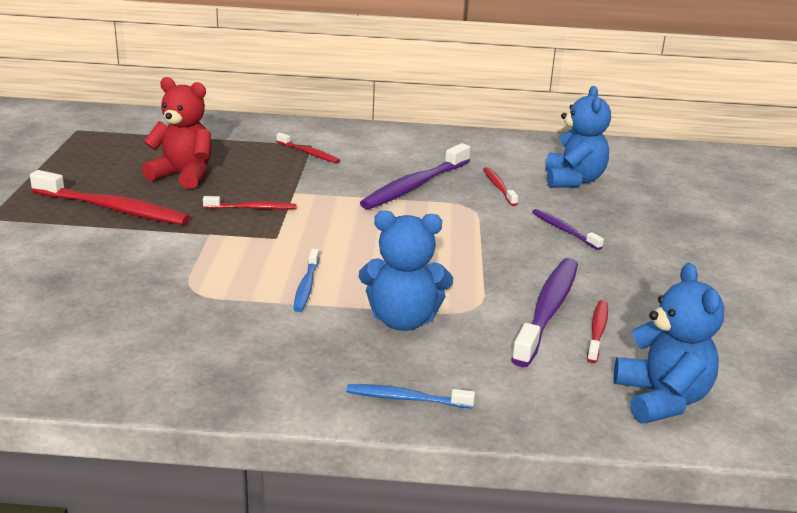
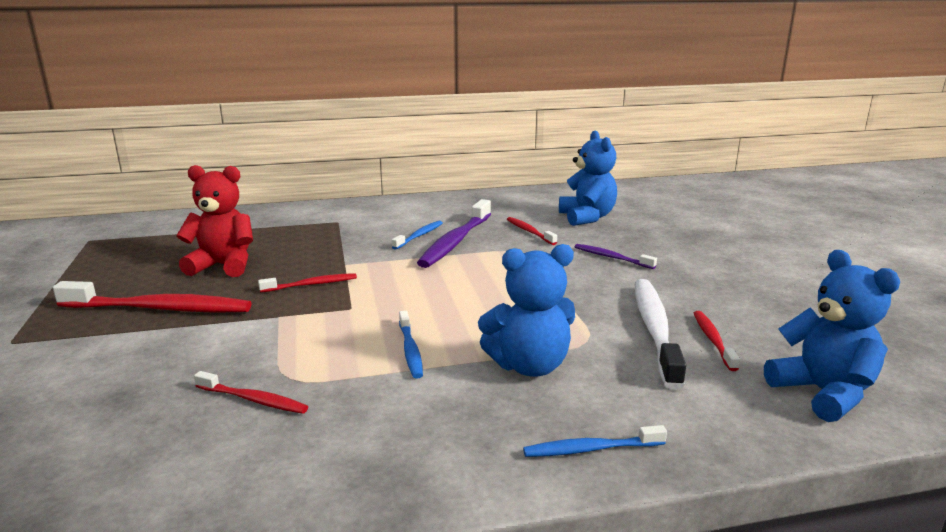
camera: 15 degrees left, 5 degrees down
red toothbrush [276,133,340,163] -> red toothbrush moved to [194,371,308,414]
purple toothbrush [511,258,578,367] -> white toothbrush [635,279,686,389]
none -> blue toothbrush [392,221,443,250]

